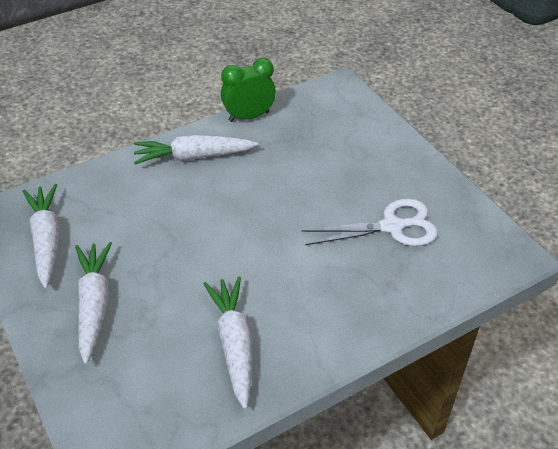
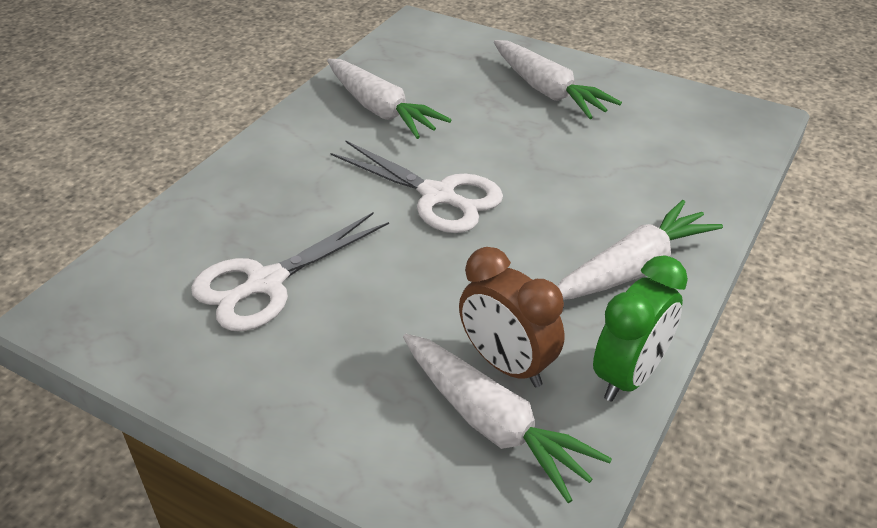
camera: 150 degrees right, 5 degrees down
white carrot [23,184,60,289] -> white carrot moved to [403,334,612,503]
none -> white scissors [331,140,503,233]
none -> brown clock [459,247,565,387]

